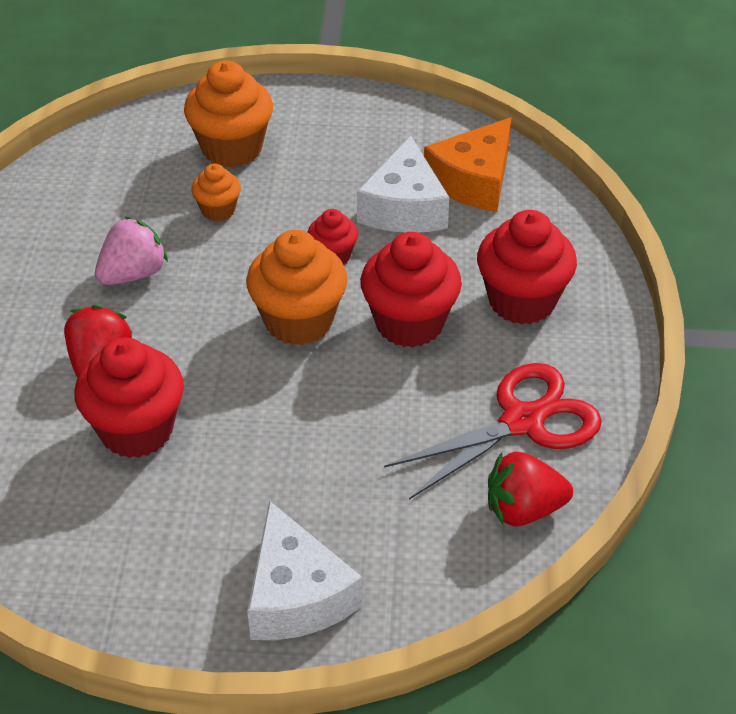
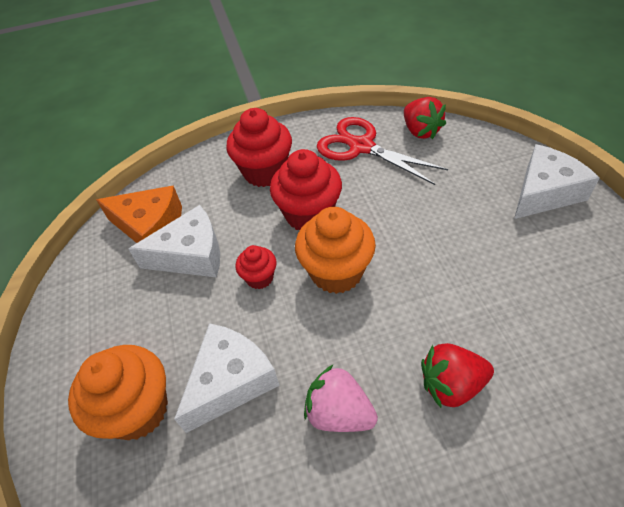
camera: 105 degrees left, 5 degrees up
red cupcake [74,337,184,458] -> none
orange cupcake [192,164,241,222] -> white cheese [174,323,280,433]

